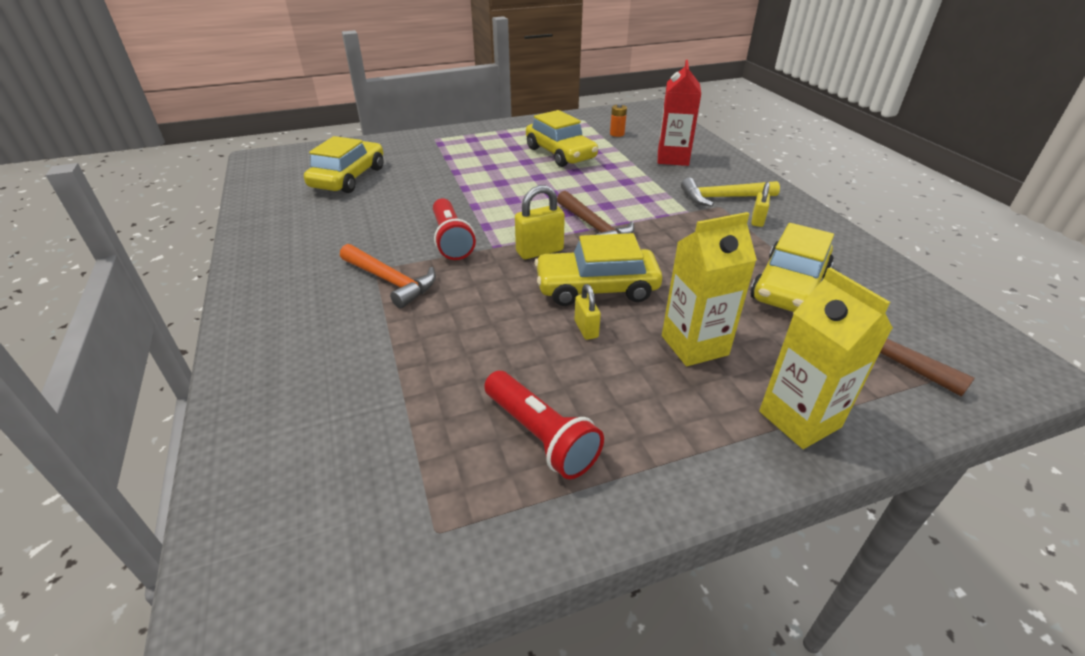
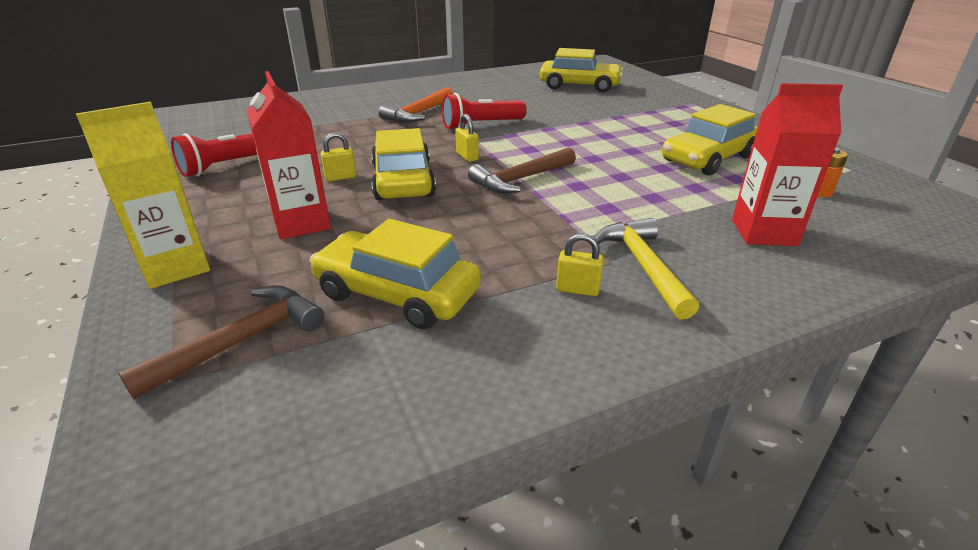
camera: 85 degrees right, 5 degrees down
yellow padlock [515,185,565,259] -> yellow padlock [455,114,479,162], size x0.62
yellow carton [662,212,757,366] -> red carton [247,71,331,239]

